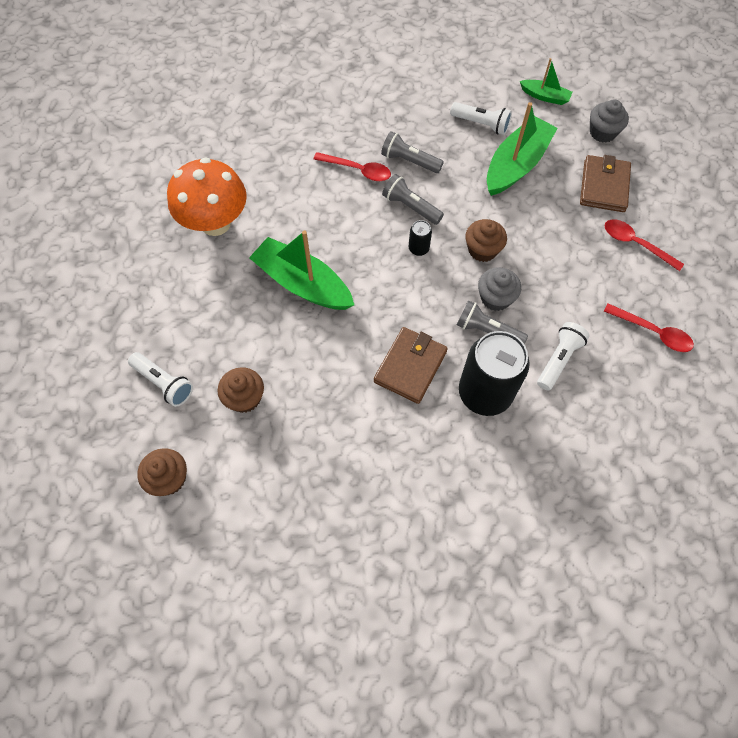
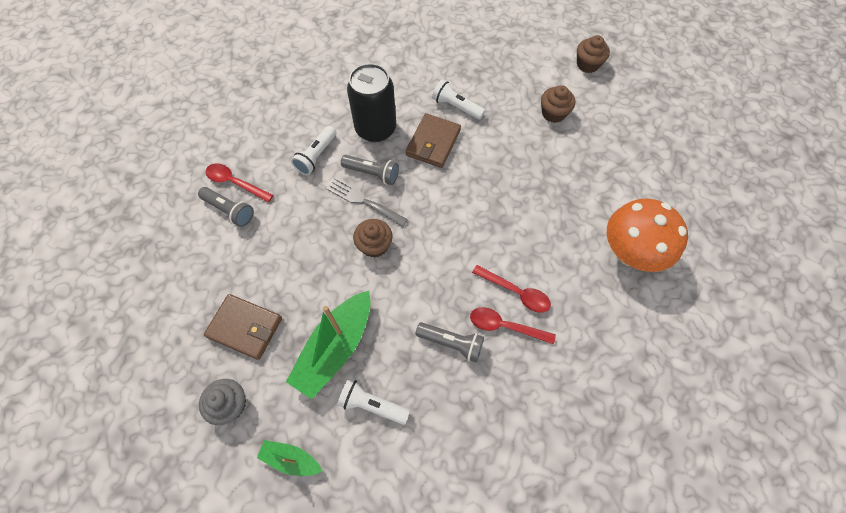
camera: 175 degrees right, 0 degrees up
white flashlight [128,352,193,407] -> white flashlight moved to [432,80,485,120]
green boat [249,230,354,310] -> none
grey flashlight [382,174,444,225] -> grey flashlight moved to [198,187,254,227]
black can [408,220,432,256] -> none
grey cupcake [478,267,521,311] -> grey fork [326,177,408,227]
brown wallet [580,155,631,212] -> brown wallet turned 75 degrees counterclockwise [204,294,282,360]
red spoon [605,219,684,271] -> red spoon moved to [472,265,551,313]

